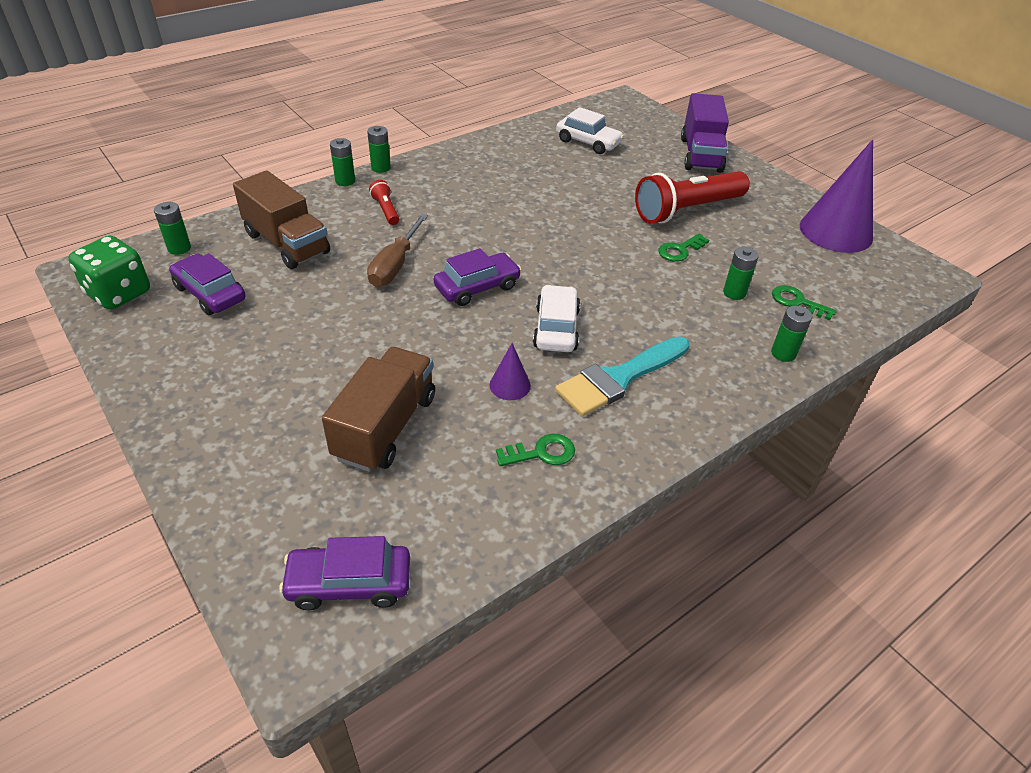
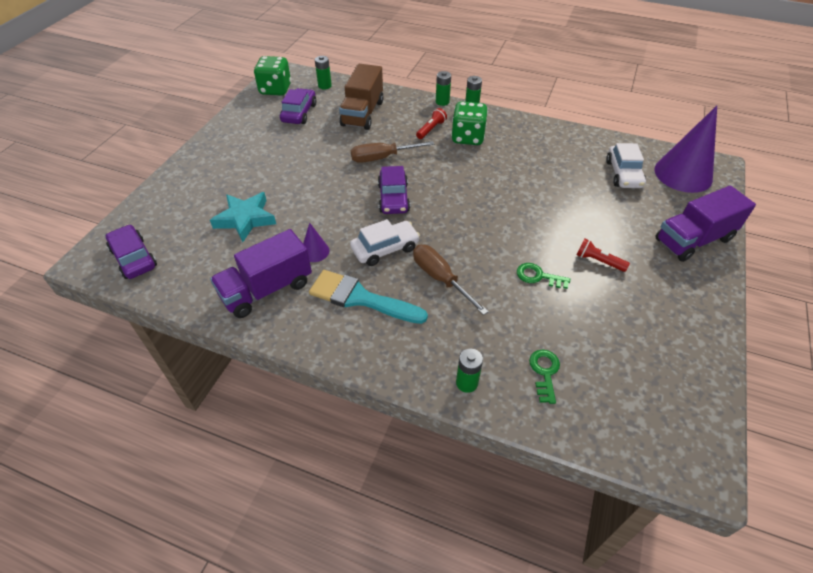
camera: 60 degrees right, 5 degrees up
brown truck [322,347,435,472] -> turquoise star [210,192,276,242]
purple car [434,248,521,306] -> purple car turned 60 degrees clockwise [378,166,410,214]
green key [496,434,575,466] -> purple truck [210,229,312,318]
red flashlight [635,171,750,223] -> red flashlight [576,239,630,272], size x0.45
green battery [723,247,759,300] -> none
purple cone [800,139,873,253] -> purple cone moved to [654,106,717,193]
none -> brown screwdriver [413,245,489,315]
none -> green dice [451,101,488,145]

